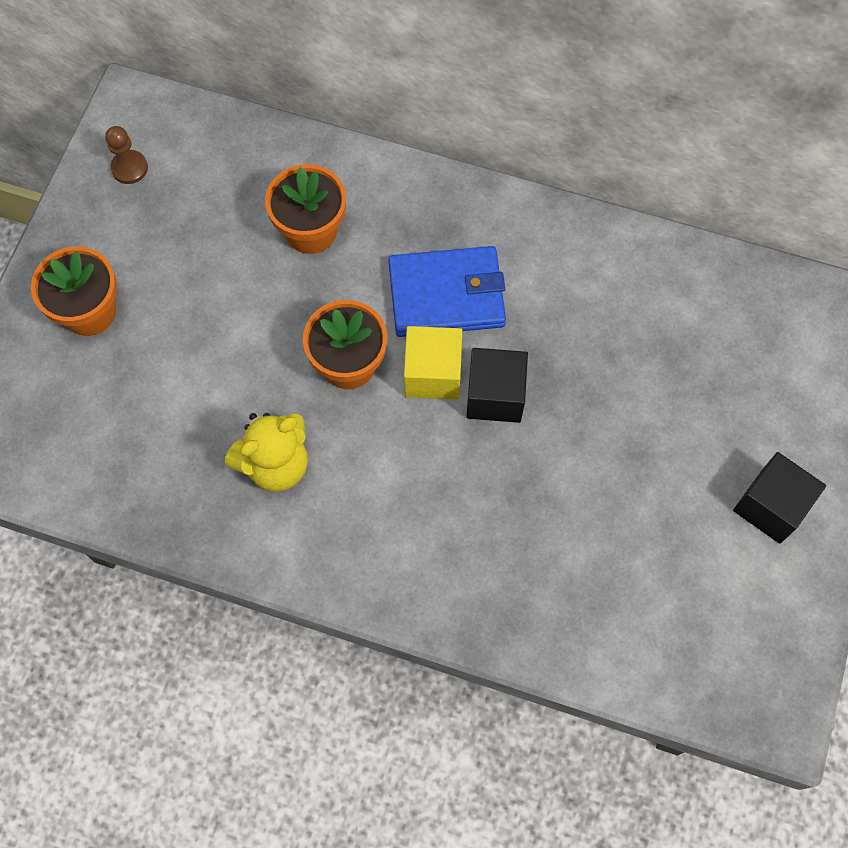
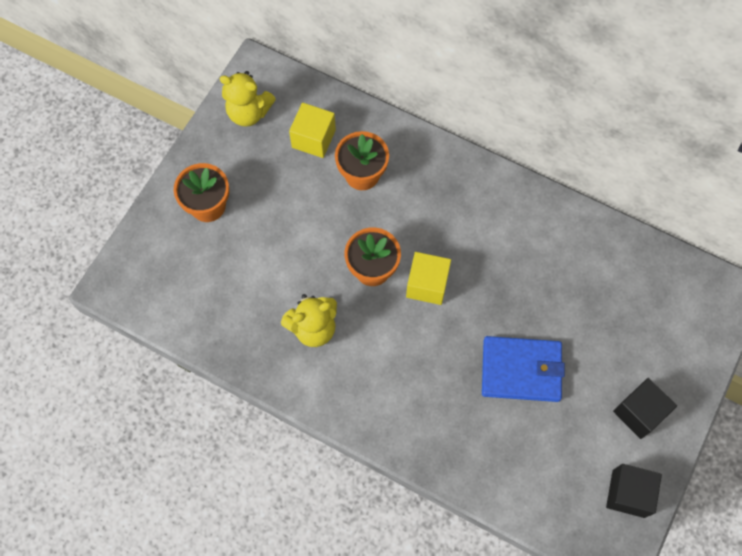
camera: 10 degrees right, 0 degrees up
brown pawn [105,126,148,184] -> yellow teddy bear [220,71,276,127]
blue wallet [388,246,506,337] -> blue wallet moved to [482,336,565,402]
black cube [466,348,528,423] -> black cube moved to [606,464,662,518]
none -> yellow cube [289,103,336,158]

